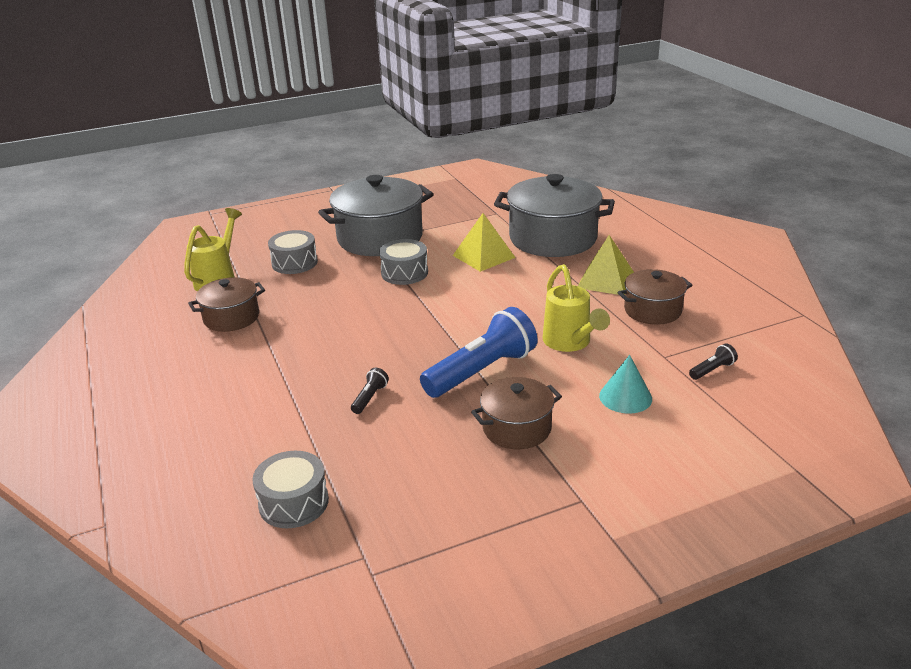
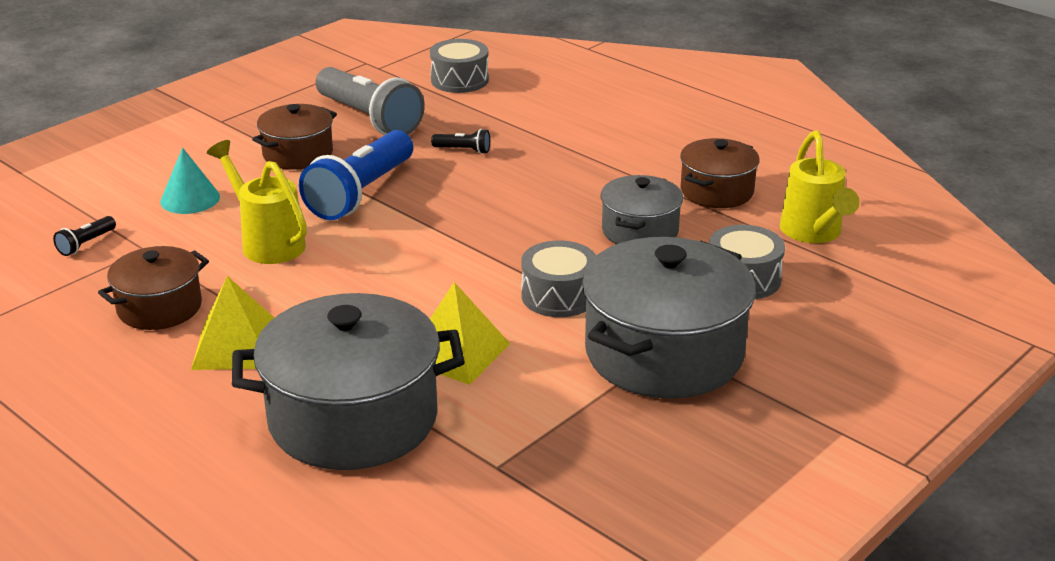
camera: 155 degrees right, 0 degrees up
black flashlight [351,368,389,414] -> black flashlight turned 75 degrees counterclockwise [431,129,490,154]
none -> grey flashlight [315,67,425,135]
none -> grey pot [601,175,683,244]

